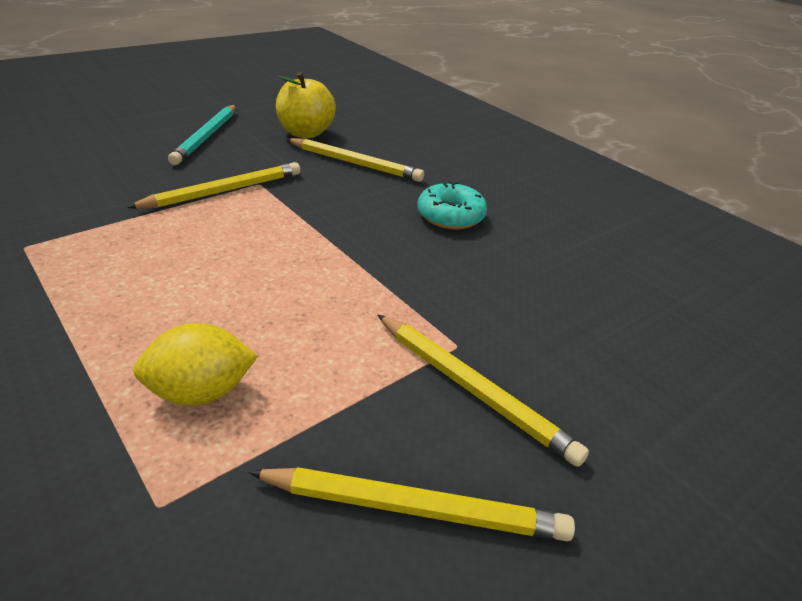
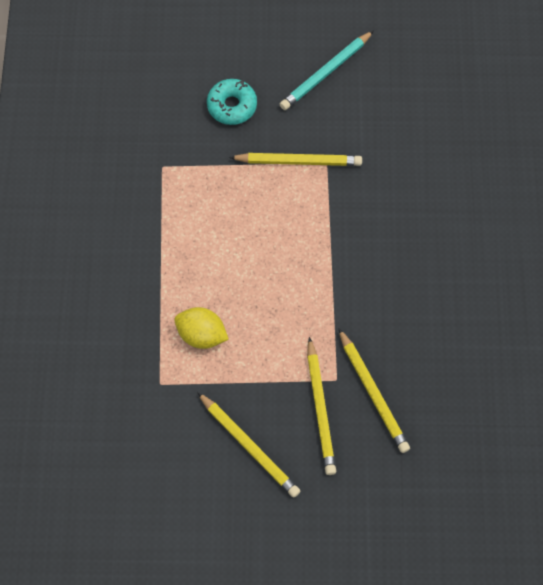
camera: 40 degrees right, 30 degrees up
yellow apple [276,72,336,138] -> none
yellow pencil [286,138,424,182] -> yellow pencil moved to [338,328,410,453]
turquoise donut [417,181,487,229] -> turquoise donut moved to [207,79,257,125]

